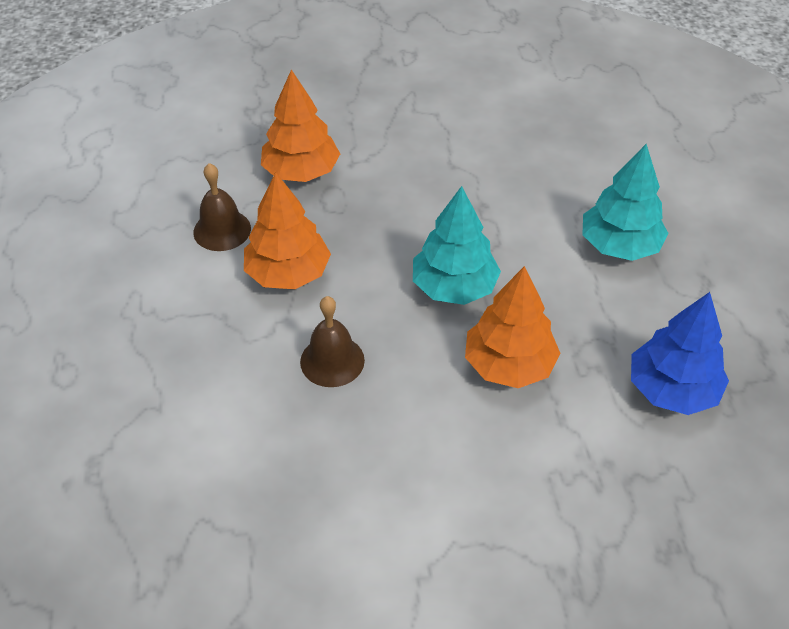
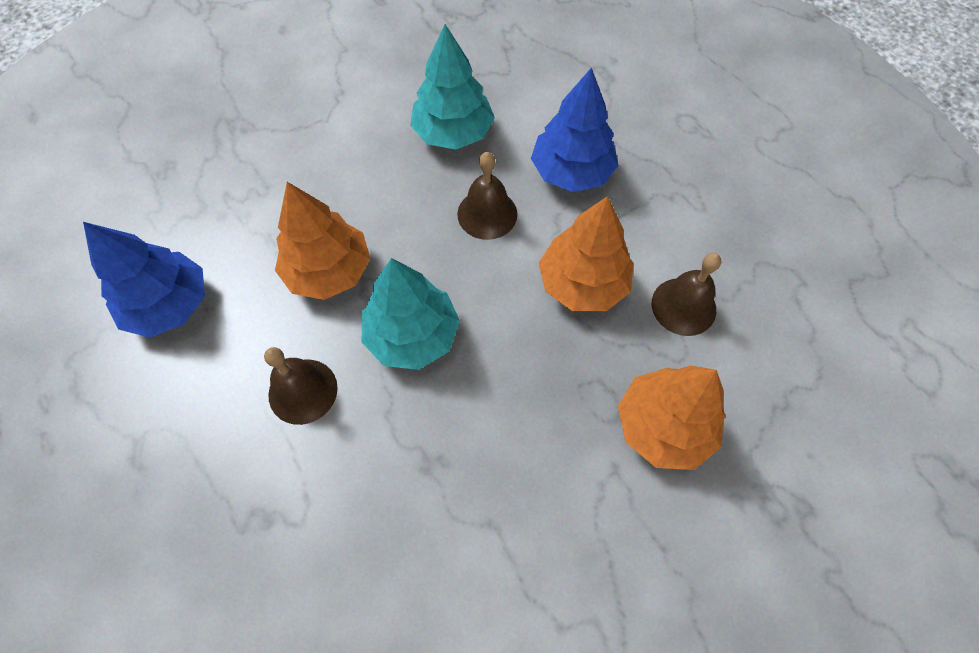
camera: 155 degrees right, 15 degrees up
turquoise tree [582,144,669,261] -> turquoise tree moved to [410,24,494,150]
none -> brown bell [264,347,338,425]
none -> blue tree [531,67,618,192]

